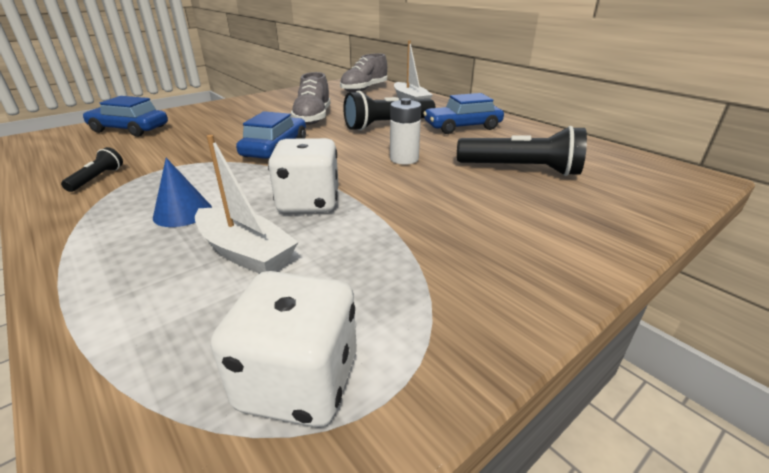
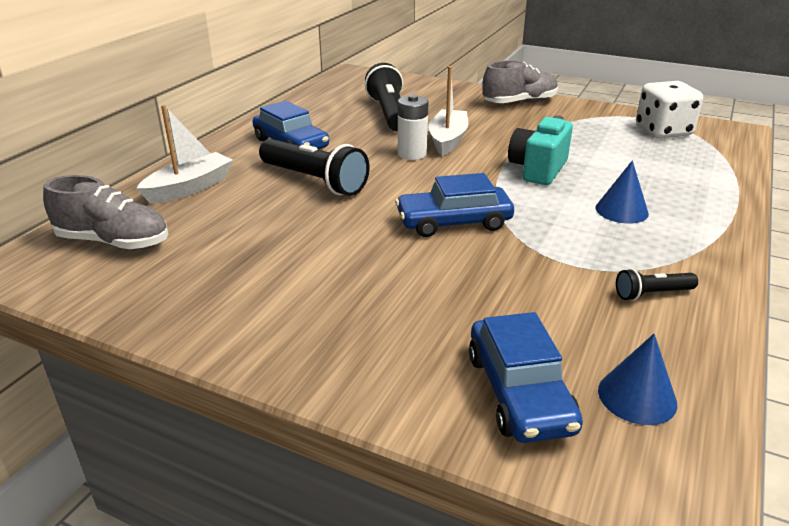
camera: 115 degrees left, 0 degrees up
white boat [195,135,298,274] -> white boat moved to [428,66,469,156]
white dice [268,138,338,213] -> turquoise camera [508,115,573,185]
grey shoe [290,72,330,125] -> grey shoe moved to [482,60,558,103]
none -> blue cone [598,334,677,425]

